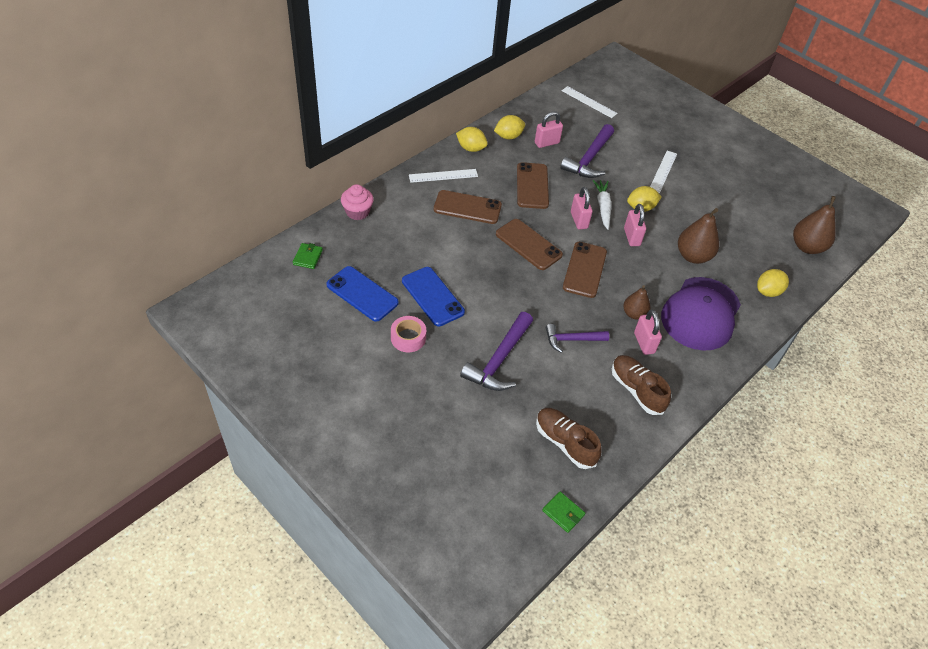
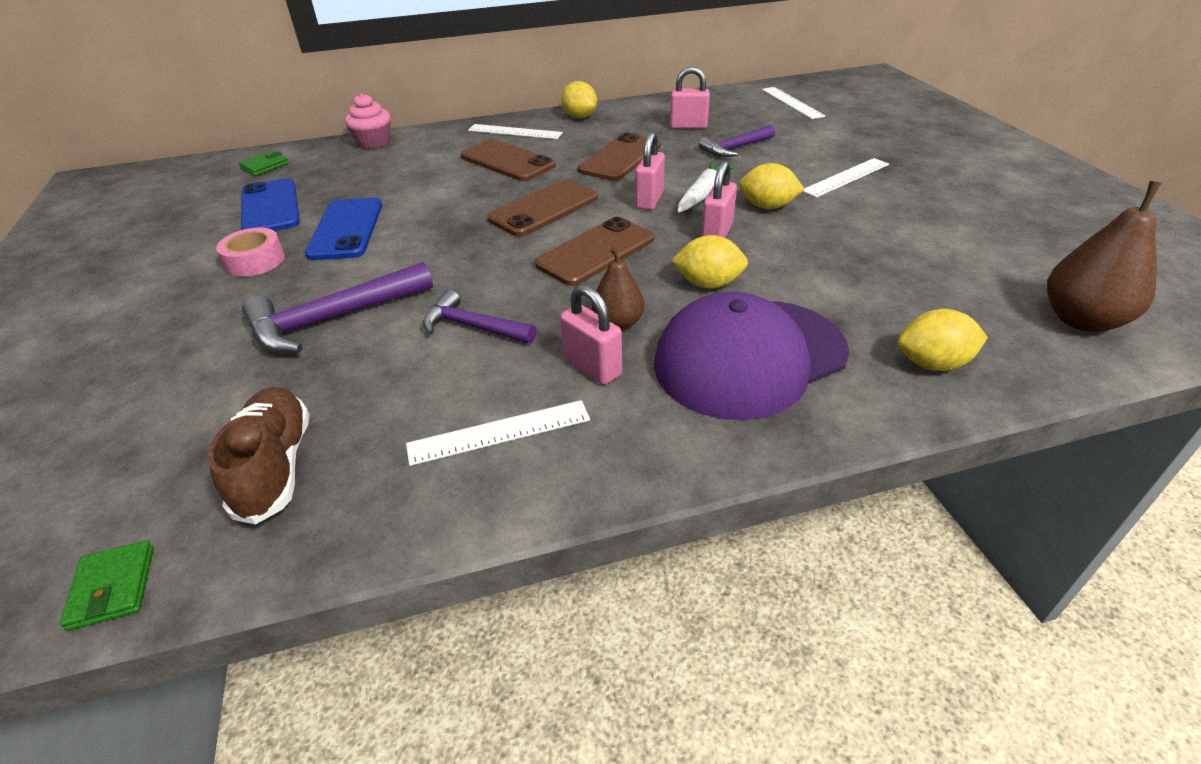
camera: 35 degrees right, 10 degrees down
yellow lemon [494,115,525,139] -> yellow lemon moved to [671,235,748,289]
brown phone [496,219,563,270] -> brown phone turned 60 degrees clockwise [488,180,598,237]
purple hammer [560,124,614,178] -> purple hammer [699,125,775,157], size x0.64
brown shoe [612,355,671,415] -> white ruler [406,400,590,466]
pink padlock [634,310,662,355] -> pink padlock turned 60 degrees counterclockwise [560,284,622,385]
brown pear [678,208,719,264] -> none

